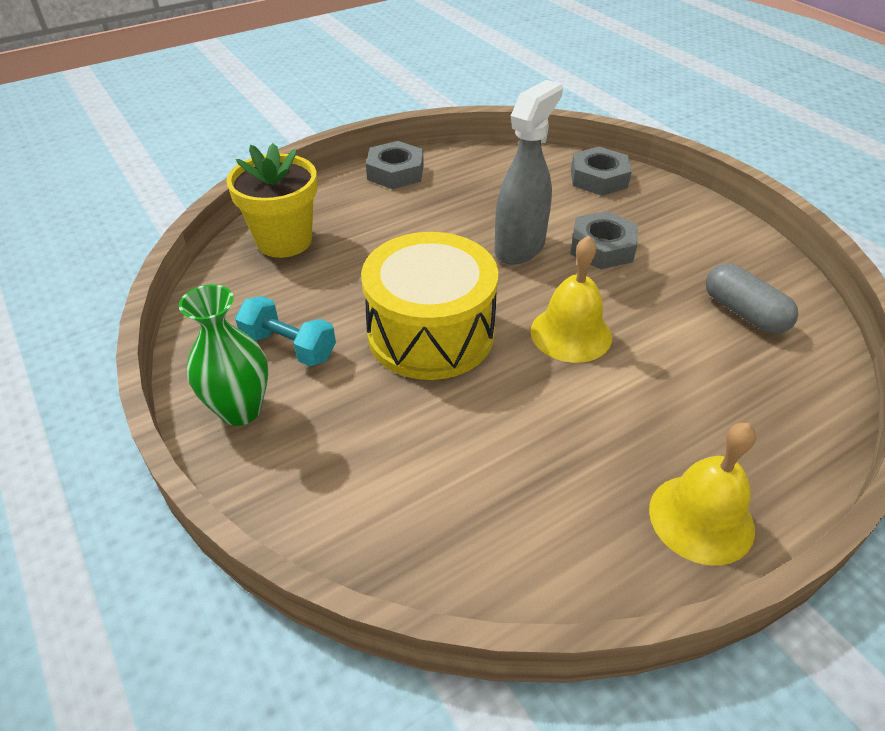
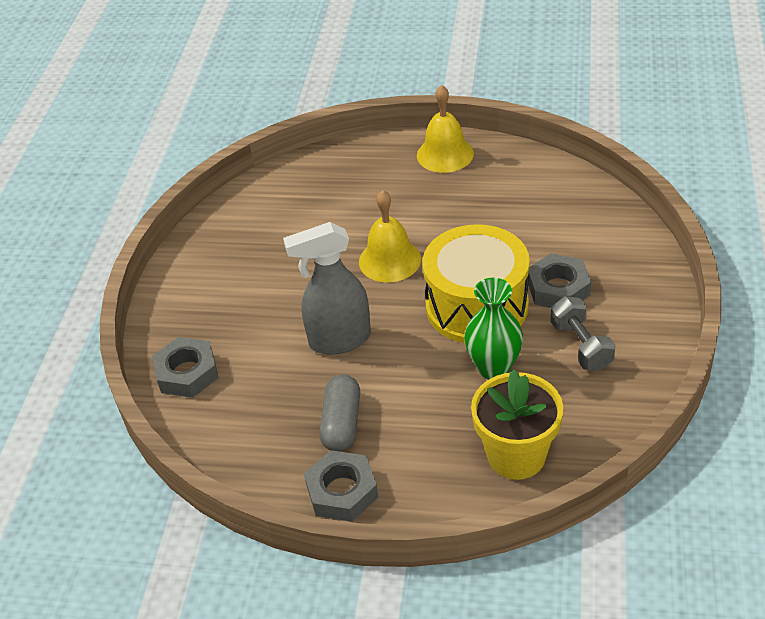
camera: 135 degrees left, 0 degrees up
green vase [179,284,268,426] -> green vase moved to [464,278,523,379]
turquoise dumbbell [235,296,336,366] -> grey dumbbell [550,296,616,371]
grey nut [570,211,638,269] -> grey nut moved to [528,253,591,308]
grey capsule [706,263,798,334] -> grey capsule moved to [319,374,360,452]

